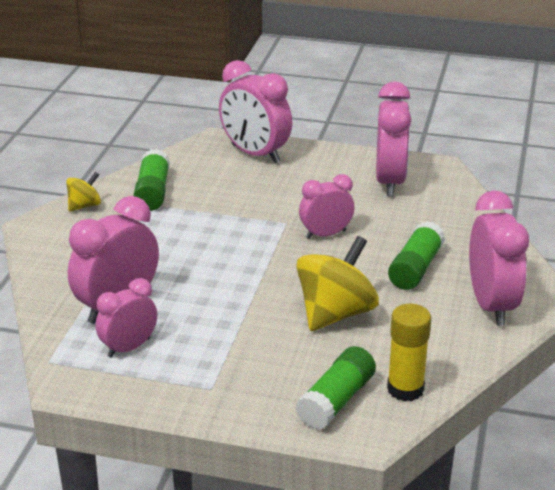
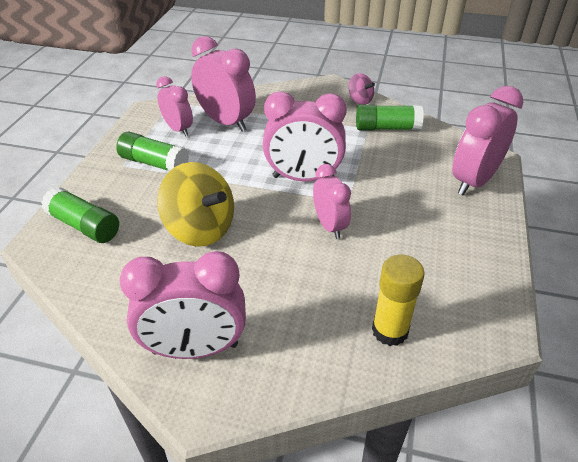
camera: 90 degrees right, 10 degrees up
yellow spinning top [66,172,101,211] -> pink spinning top [348,73,375,105]
pink clock [376,82,411,196] -> pink clock moved to [263,91,347,181]
yellow glue stick [387,304,431,401] -> yellow glue stick moved to [372,255,425,346]
green glue stick [388,221,445,290] -> green glue stick moved to [116,132,189,171]

